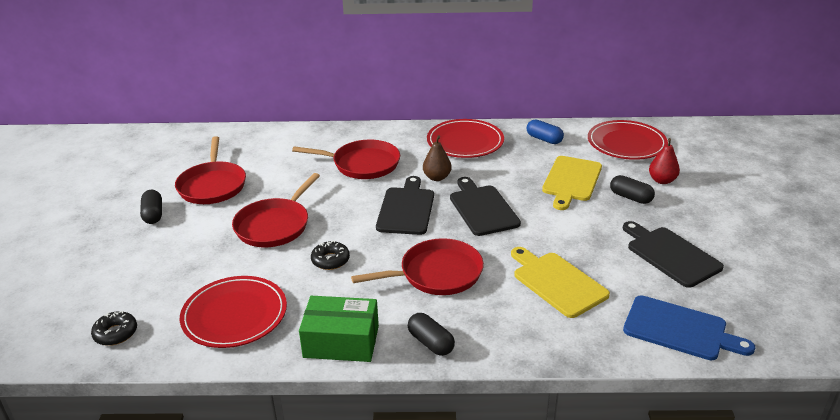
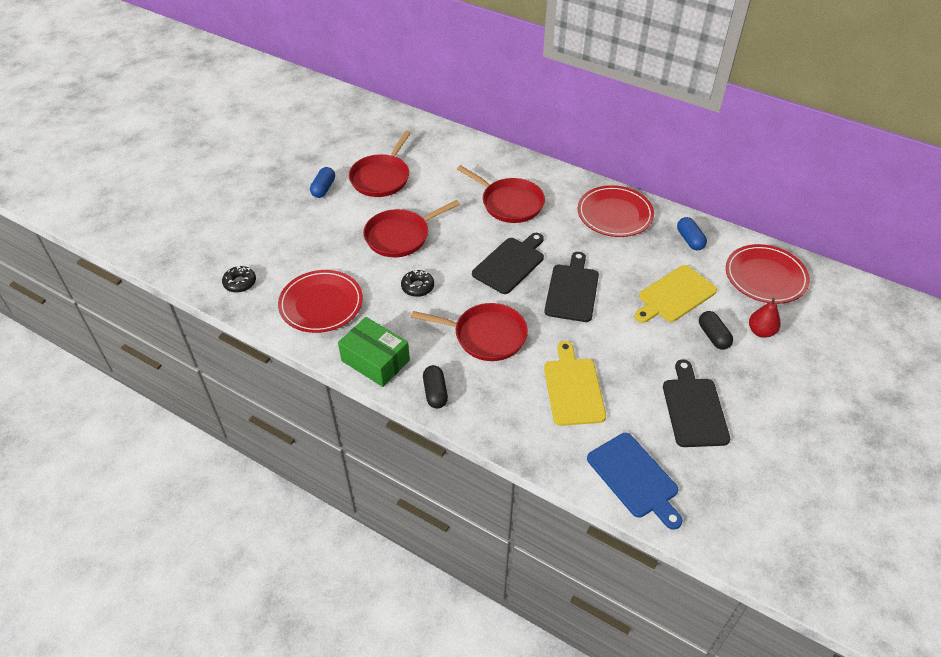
camera: 30 degrees right, 15 degrees up
black capsule [140,190,162,224] -> blue capsule [310,167,335,198]
brown pear [423,135,452,181] -> none

